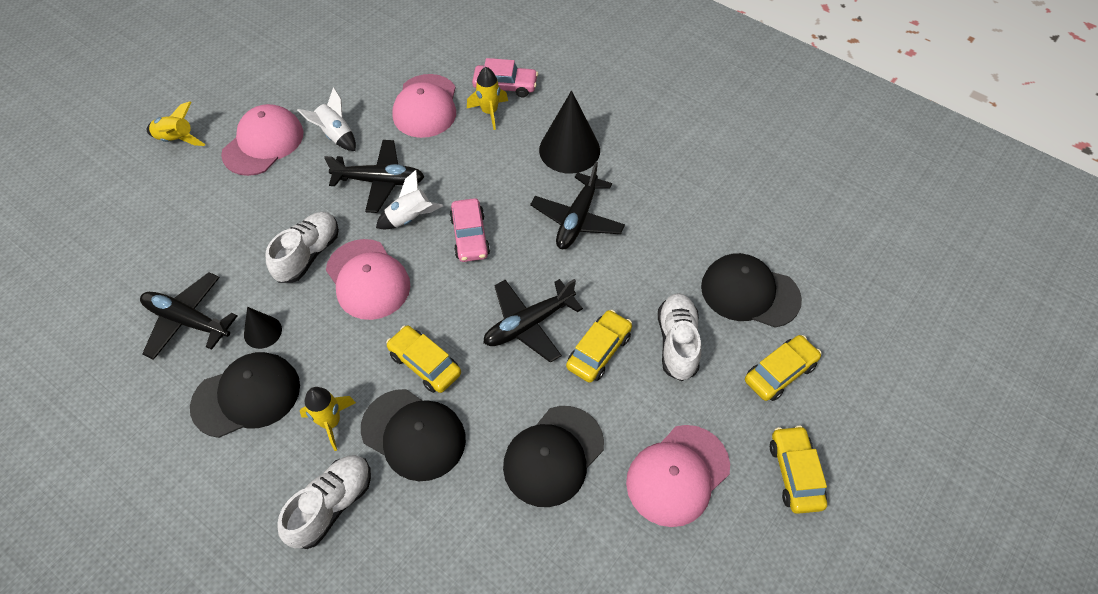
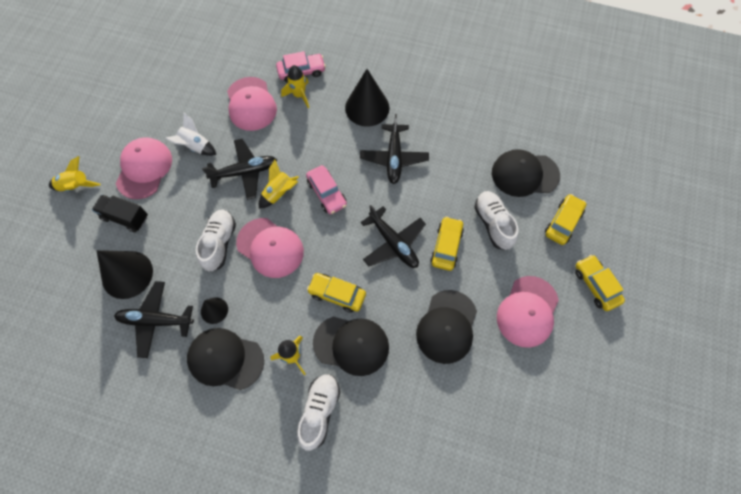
camera: 20 degrees left, 10 degrees up
black cap [190,352,300,438] -> black cap turned 120 degrees counterclockwise [187,328,264,390]
white rocket [376,170,443,229] -> yellow rocket [259,160,299,209]
black plane [483,279,583,363] -> black plane turned 75 degrees counterclockwise [360,205,426,268]
none -> black truck [92,195,148,232]
none -> black cone [97,250,153,299]

